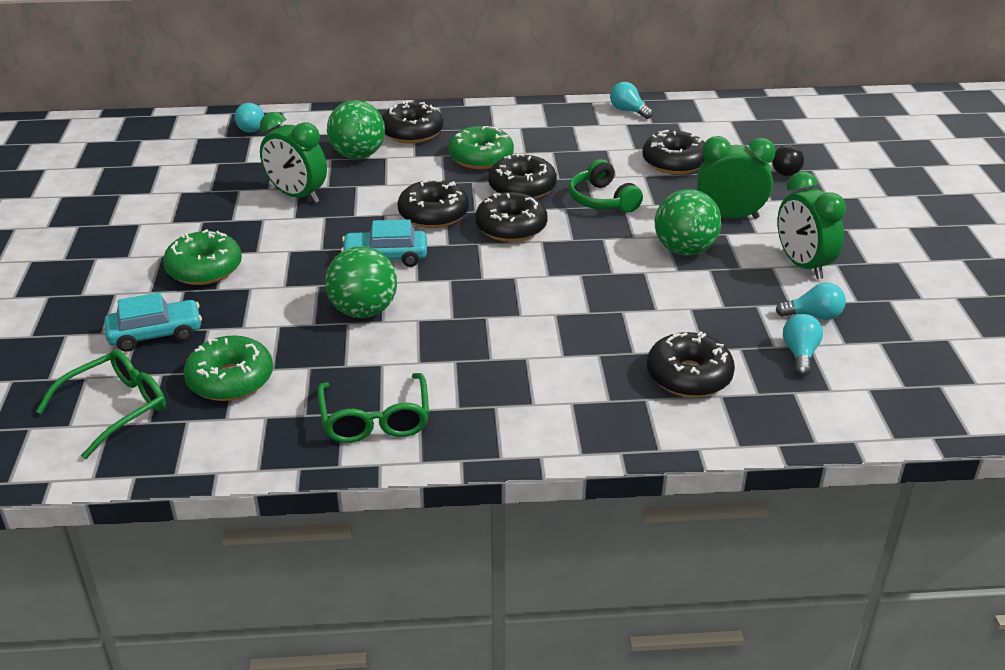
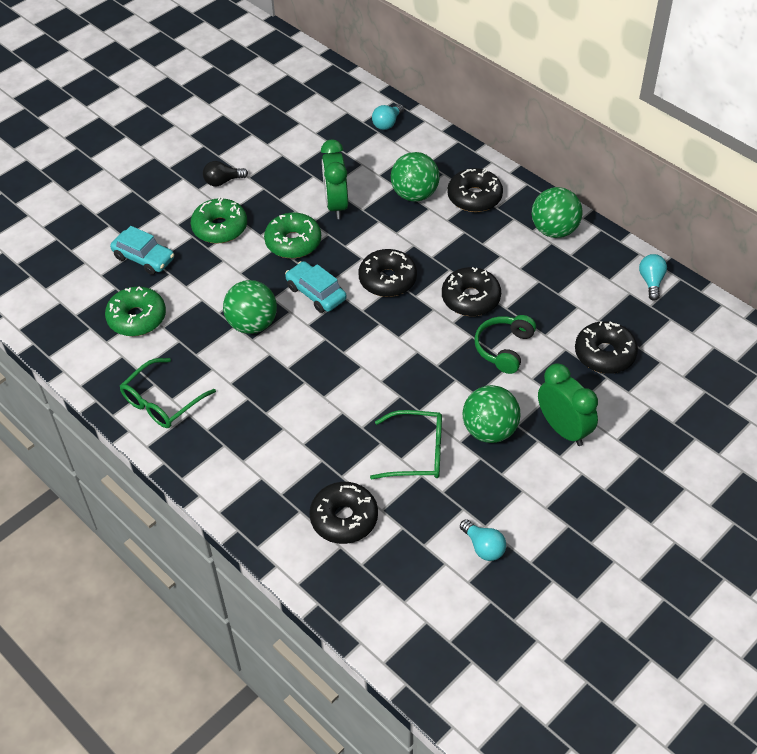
camera: 50 degrees right, 15 degrees up
green glasses [36,349,166,459] -> green glasses moved to [370,410,442,479]
green donut [448,126,514,169] -> green donut moved to [264,213,321,258]
black donut [475,192,548,242] -> none
black light bulb [772,145,804,176] -> black light bulb moved to [203,161,248,186]
green clock [777,172,846,279] -> none
turquoise light bulb [783,314,823,376] -> none
none -> green ball [532,187,583,238]

